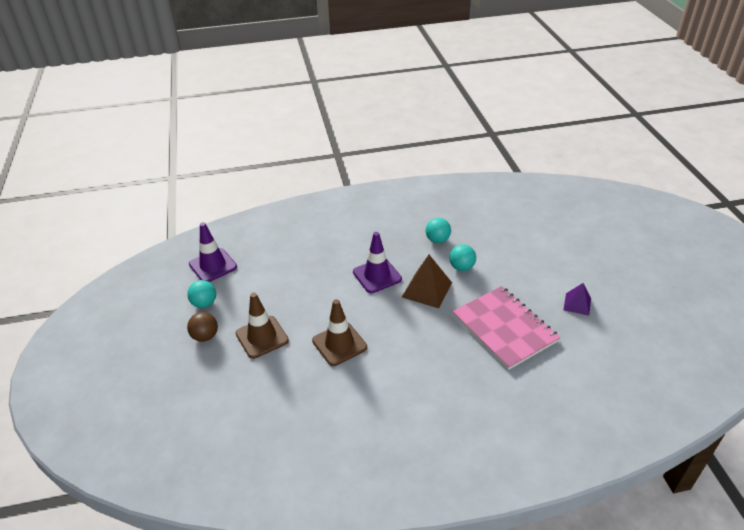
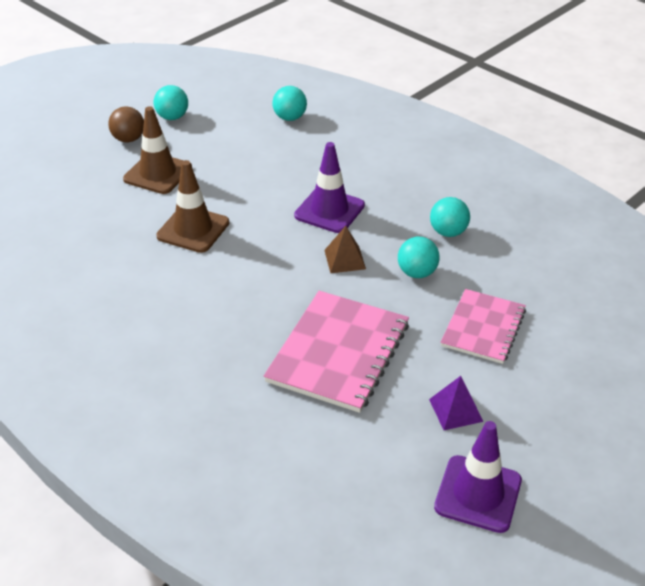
camera: 55 degrees right, 0 degrees up
purple traffic cone [189,222,237,282] -> purple traffic cone moved to [434,421,522,533]
brown pyramid [402,255,452,308] -> brown pyramid [324,226,366,273], size x0.61
none -> turquoise ball [272,86,307,121]
none -> pink notebook [441,289,526,364]

